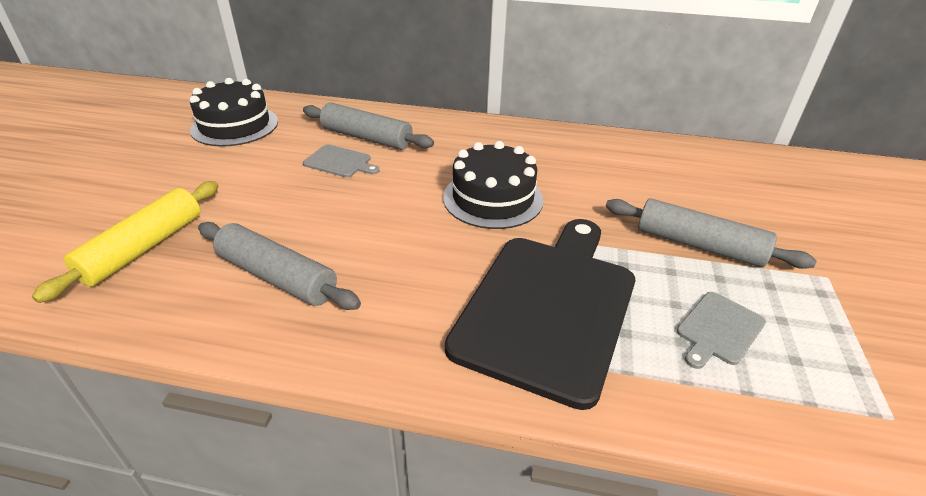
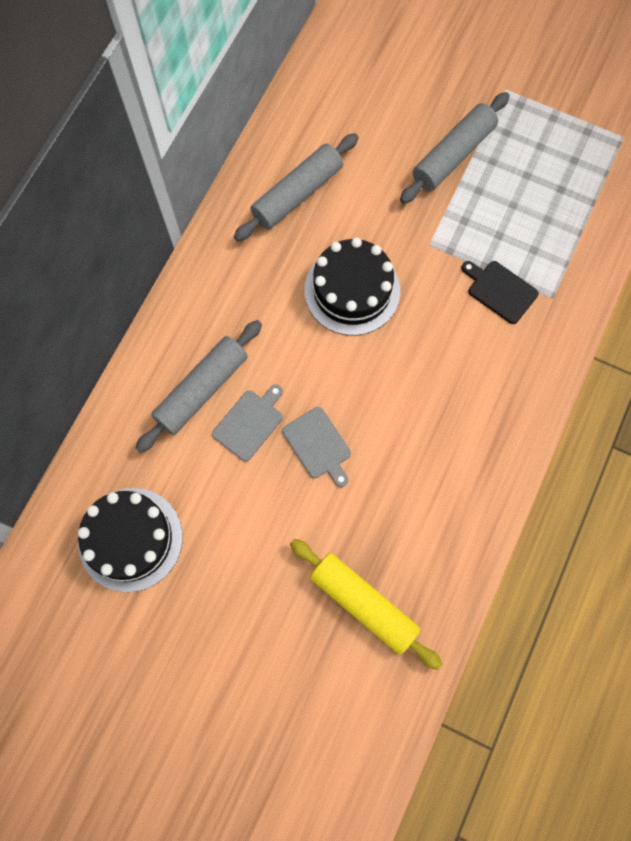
camera: 75 degrees left, 35 degrees up
grey rolling pin [198,222,361,310] -> grey rolling pin moved to [234,133,358,241]
black cutting board [445,219,635,410] -> black cutting board [461,261,539,324], size x0.42
grey cutting board [676,292,766,369] -> grey cutting board moved to [282,407,351,487]

